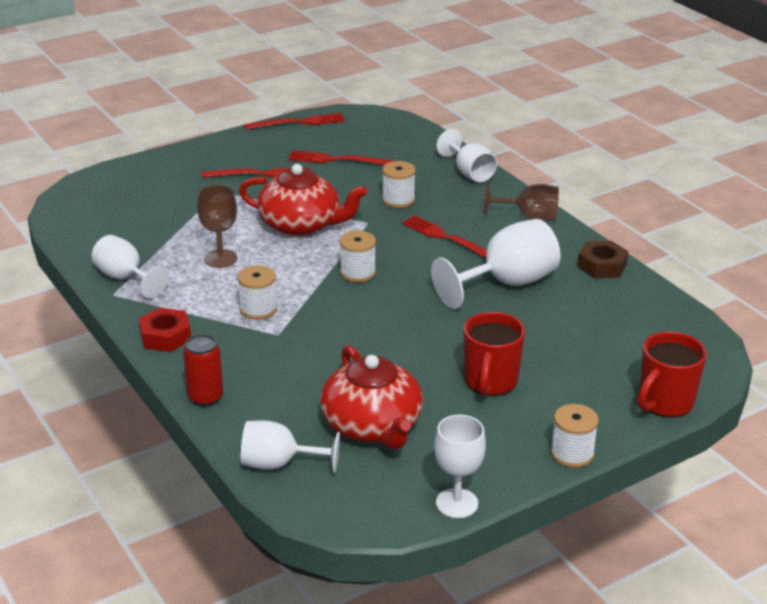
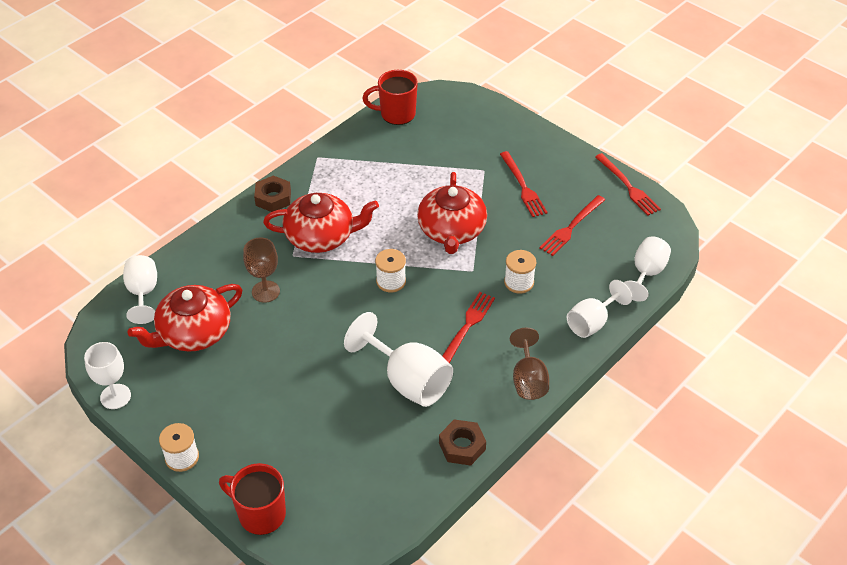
camera: 75 degrees right, 15 degrees up
white goblet [91,235,169,298] -> white goblet moved to [624,237,671,302]
red nut [138,307,191,352] -> brown nut [254,175,291,212]
red can [183,334,223,407] -> none
brown goblet [197,185,237,268] -> brown goblet moved to [243,237,280,303]
white spool [237,265,277,320] -> red teapot [263,193,379,253]
red fork [288,151,394,165] -> red fork turned 135 degrees counterclockwise [539,195,605,256]
red mug [464,312,525,396] -> red mug moved to [362,70,418,125]

